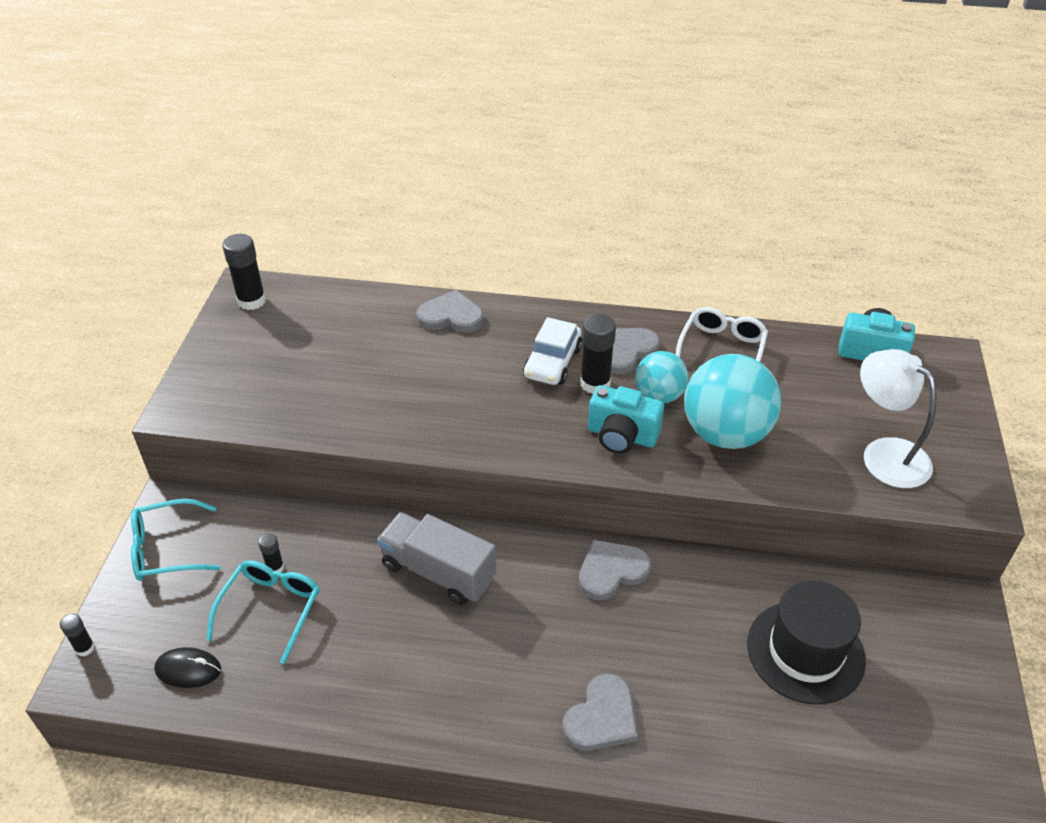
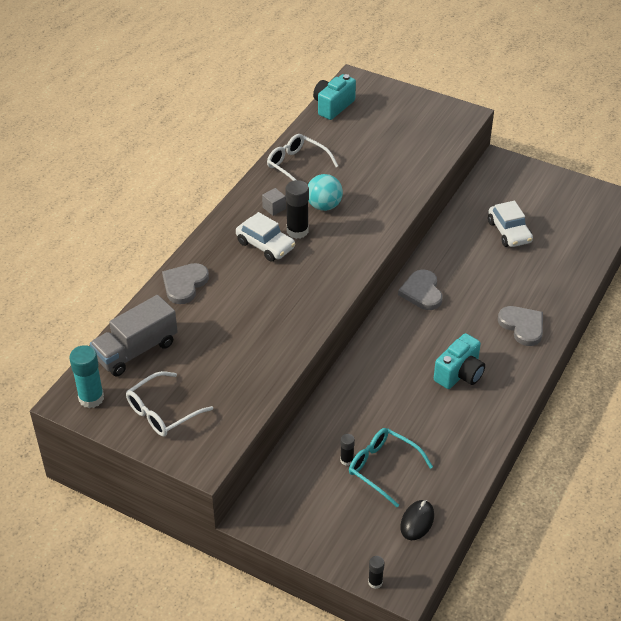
camera: 70 degrees left, 0 degrees up
turquoise glasses [131,499,221,581] -> none
black glue stick [222,234,266,310] -> turquoise glue stick [69,345,104,408]
grey truck [377,512,496,605] -> grey truck moved to [90,295,178,376]
turquoise camera [588,385,664,454] -> turquoise camera moved to [434,333,485,389]
grey heart [611,328,660,375] -> grey cube [262,188,286,216]
turquoise ball [684,354,782,449] -> none
black hat [747,581,866,705] -> white car [488,201,533,247]
white lamp [860,349,937,488] -> none
none -> white glasses [126,371,213,437]

